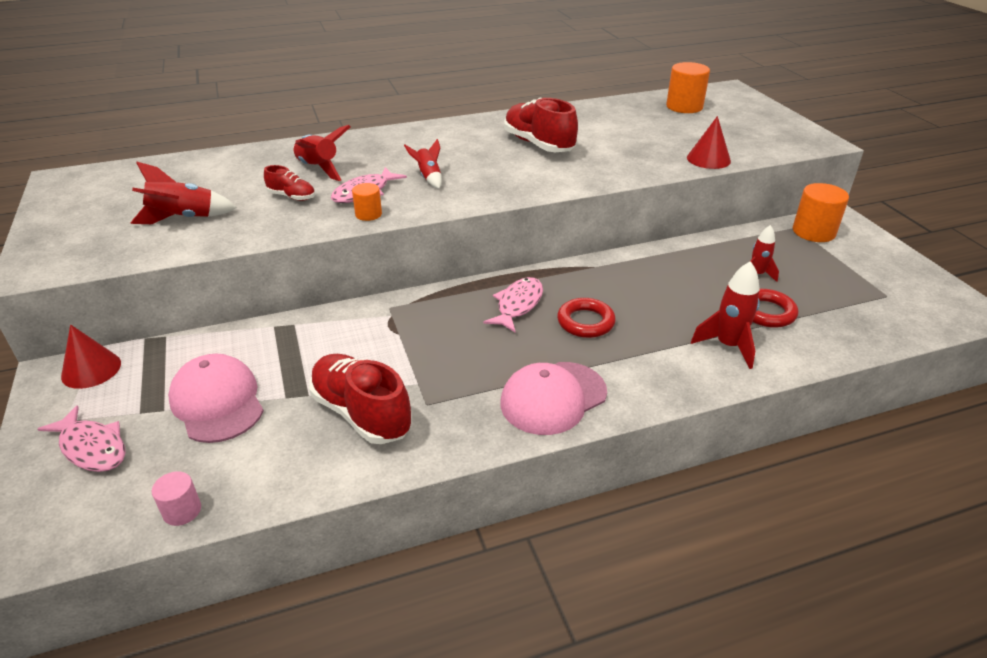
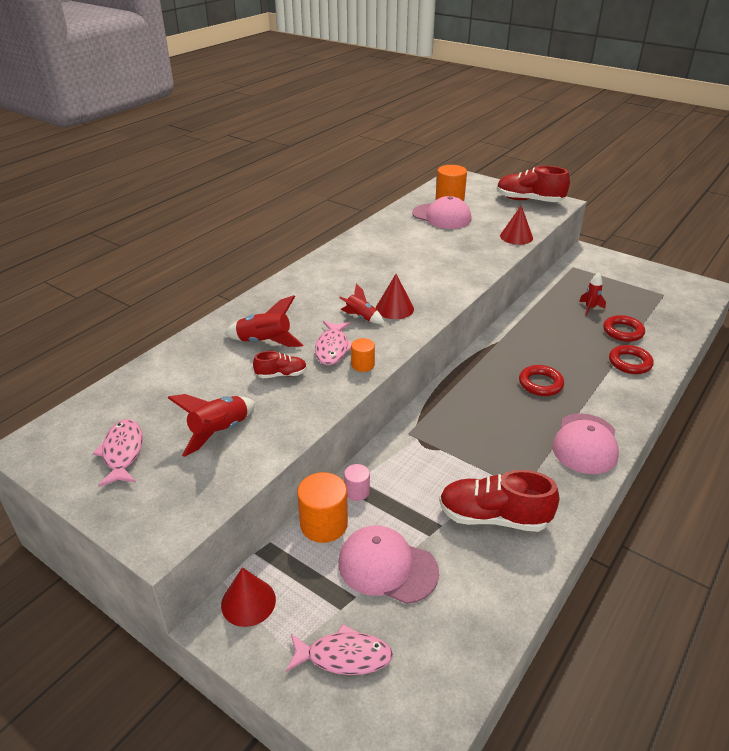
camera: 35 degrees left, 0 degrees up
pink cylinder [152,471,201,526] -> pink cylinder moved to [344,464,370,501]
pink fish [483,277,543,332] -> pink fish moved to [93,419,143,487]
red shoe [504,98,578,152] -> red shoe moved to [497,166,570,202]
red rocket [691,261,760,369] -> red ring [609,345,654,374]
orange cylinder [793,183,849,242] -> orange cylinder moved to [297,472,348,543]
none -> red cone [376,274,414,319]
none -> pink cap [412,196,472,229]

